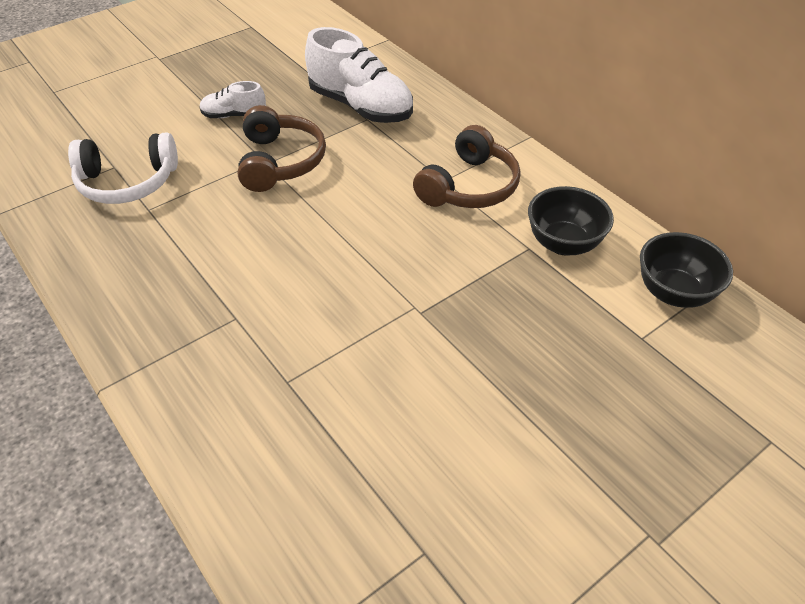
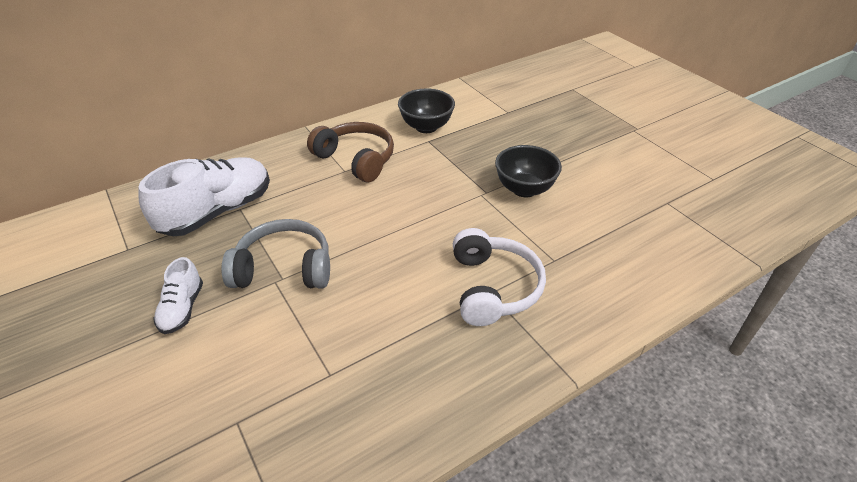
camera: 85 degrees left, 5 degrees down
white headphones [68,132,178,204] -> white headphones moved to [453,228,546,326]
brown headphones [238,105,326,192] -> grey headphones [221,219,330,289]
black bowl [640,232,733,308] -> black bowl moved to [495,145,562,197]

